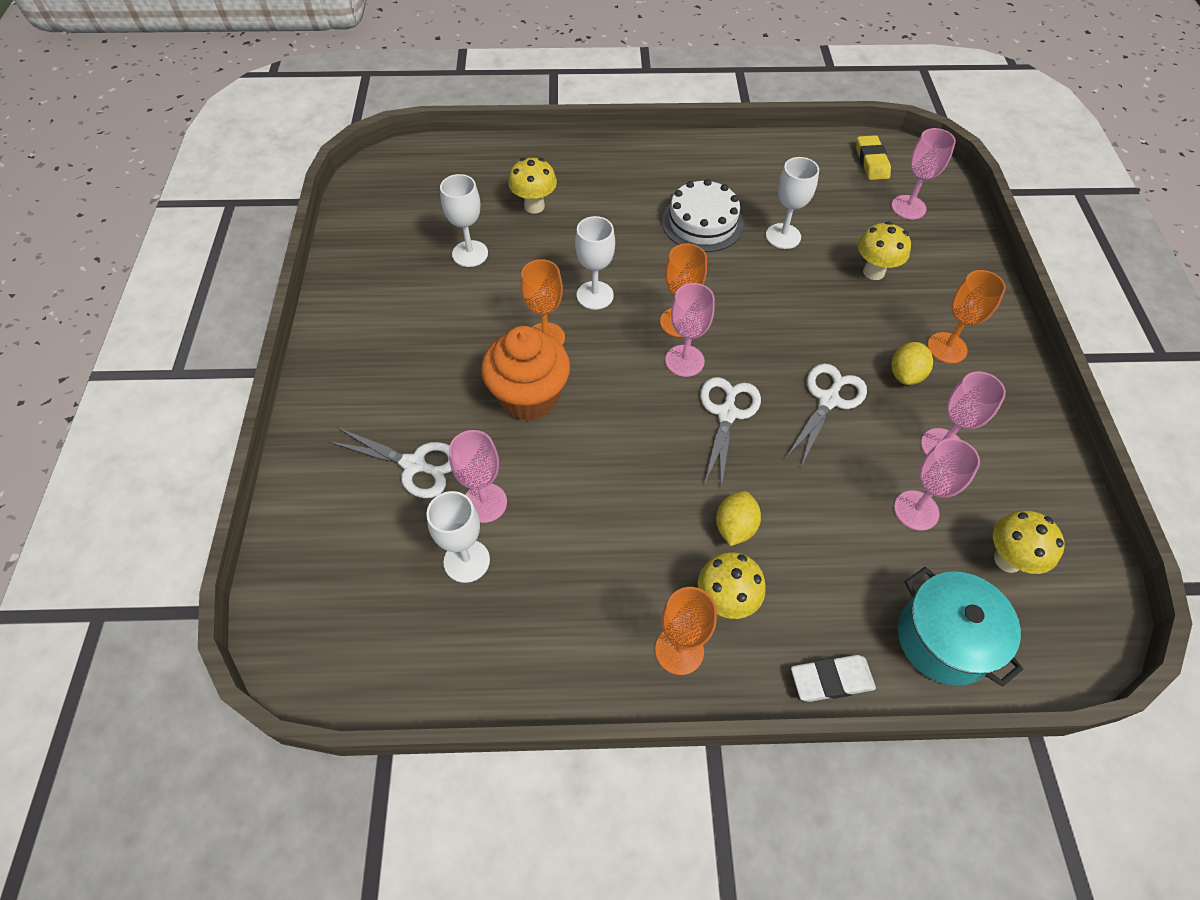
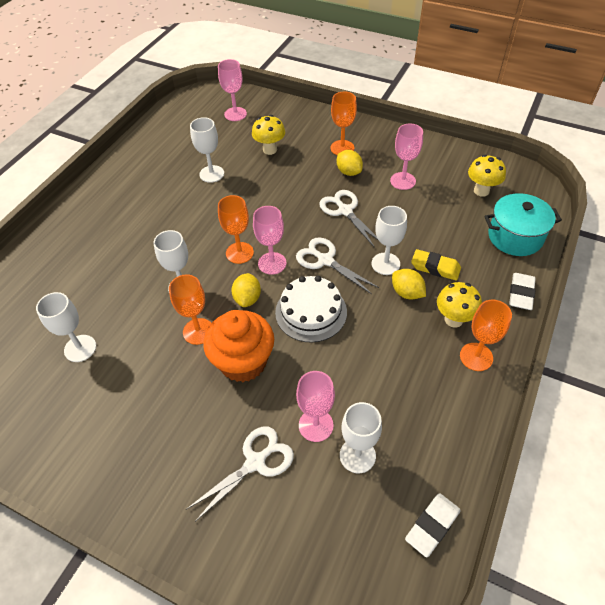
camera: 60 degrees left, 5 degrees down
yellow mushroom [508,158,557,213] -> none
white cake [662,179,744,252] -> white cake moved to [275,276,347,342]
yellow eraser [856,135,891,180] -> yellow eraser moved to [411,249,461,280]
pink goblet [894,438,980,531] -> none
none -> yellow lemon [231,273,261,307]
none -> white goblet [372,206,407,275]
none -> white eraser [405,493,461,558]

